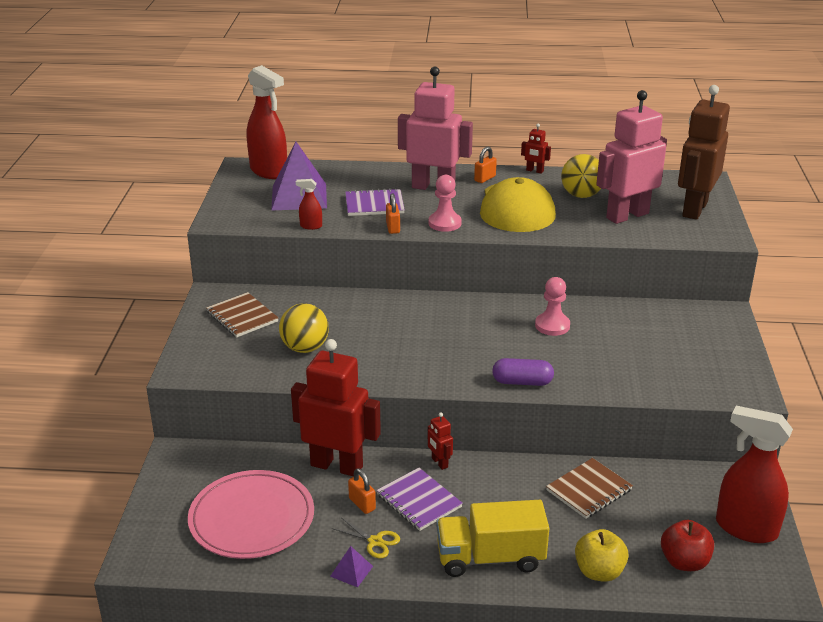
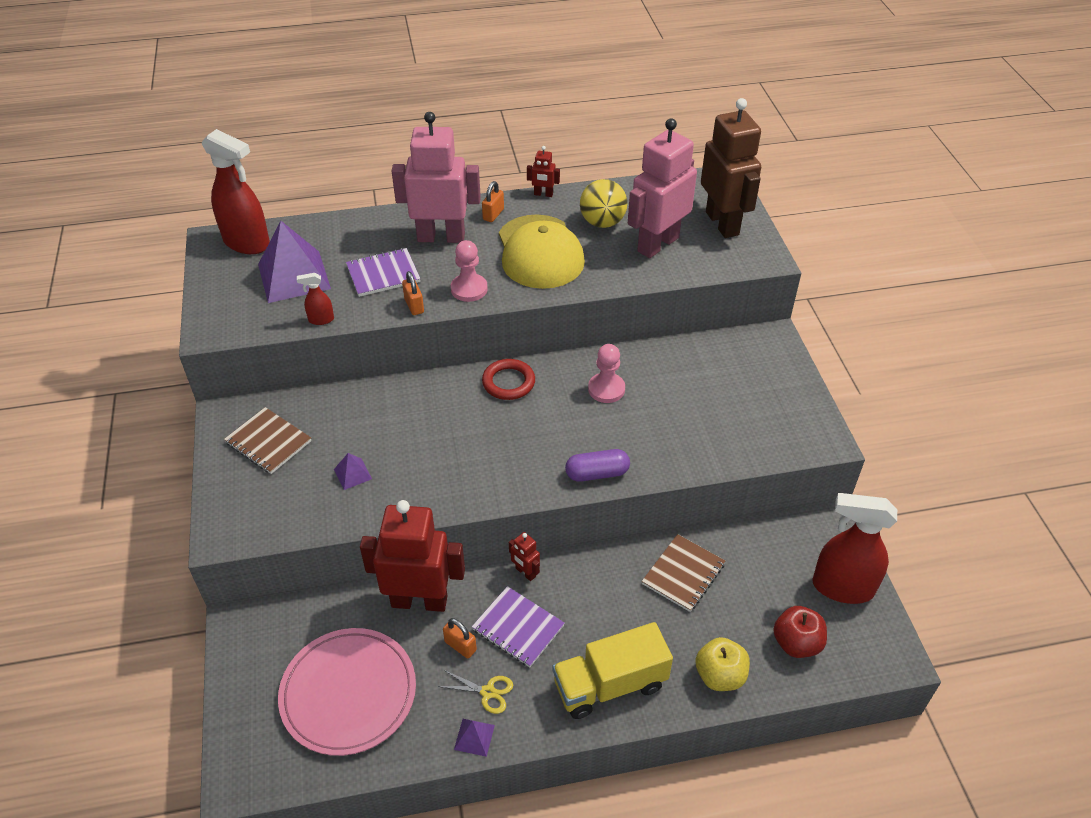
camera: 15 degrees left, 15 degrees up
yellow ball [279,303,329,353] -> purple pyramid [334,453,372,490]
brown robot [678,85,730,220] -> brown robot turned 150 degrees clockwise [701,98,761,238]
none -> red ring [482,359,535,400]

